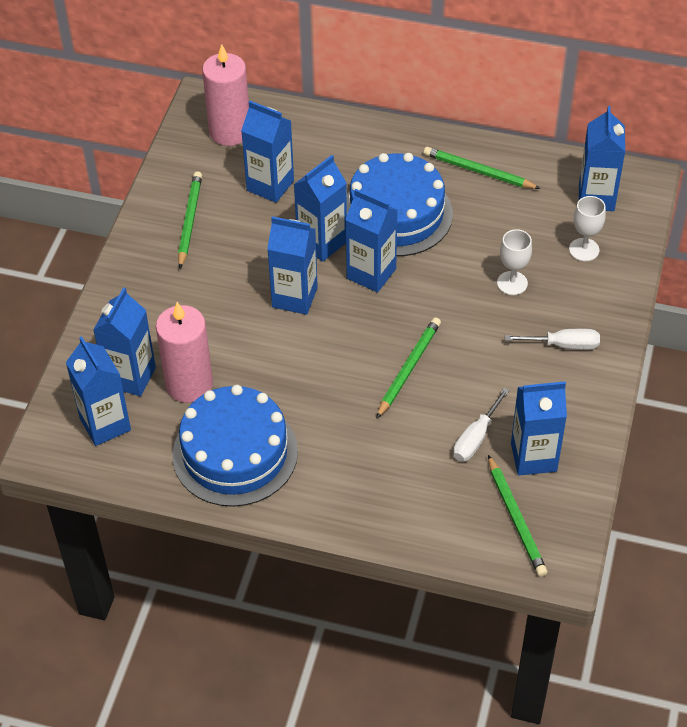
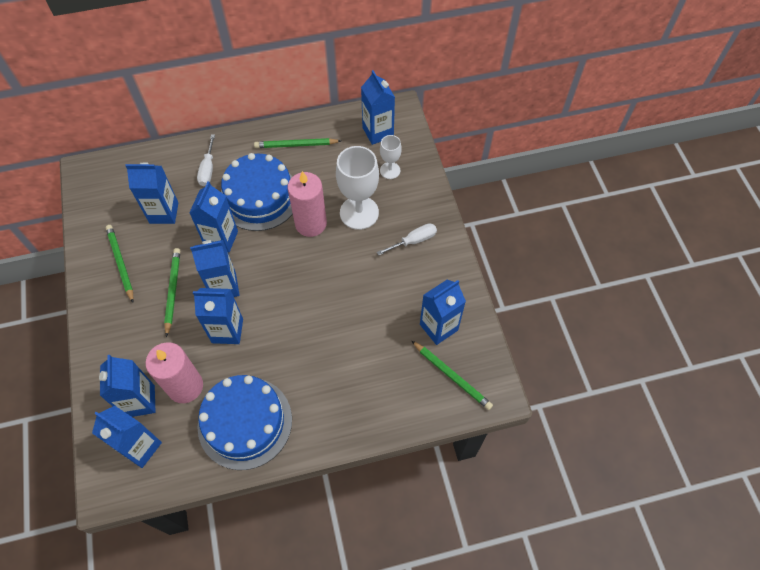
camera: 30 degrees left, 10 degrees up
pink candle [202,44,249,146] -> pink candle moved to [287,171,327,237]
blue carton [345,189,398,292] -> blue carton moved to [193,288,243,344]
green pencil [376,317,441,419] -> green pencil moved to [164,248,180,337]
white screwdriver [453,388,510,462] -> white screwdriver moved to [197,134,215,186]
white goblet [497,229,532,295] -> white goblet [336,146,379,230], size x1.84

